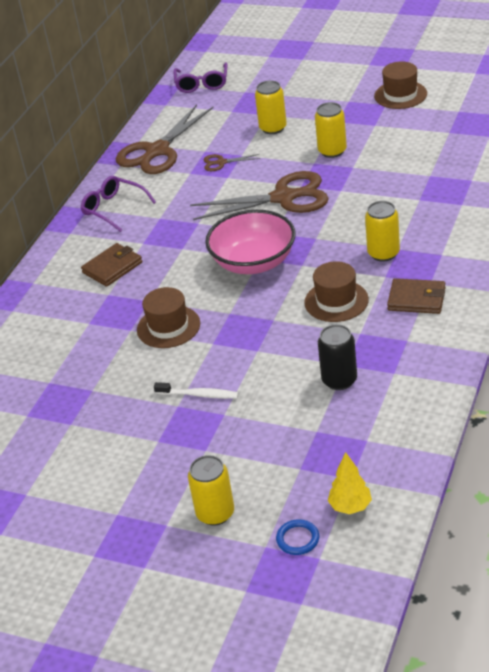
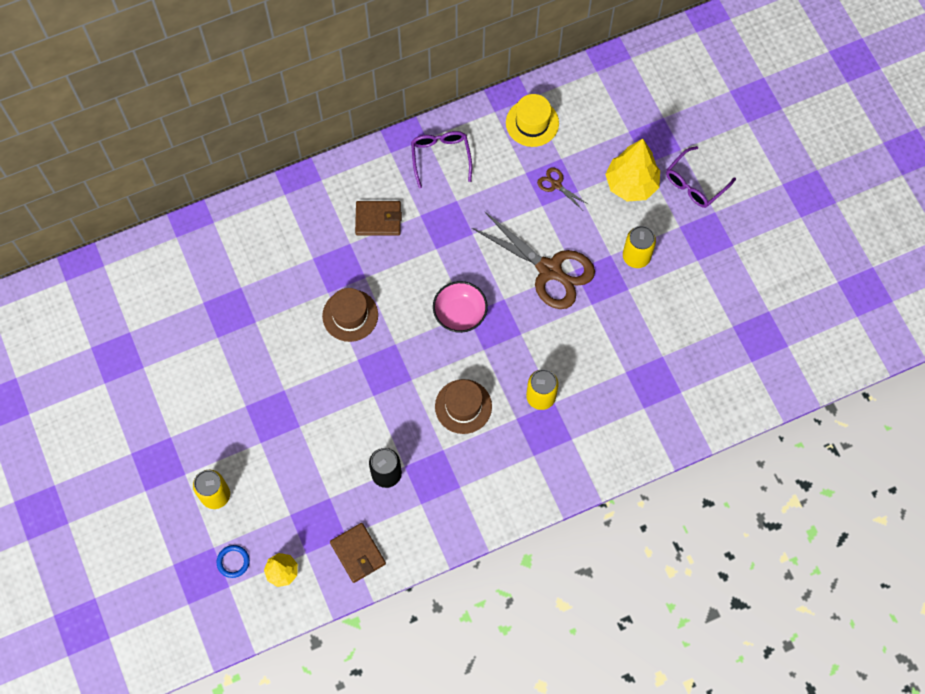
camera: 40 degrees right, 30 degrees up
brown scissors [116,104,213,174] -> yellow hat [506,94,559,147]
white toothbrush [154,382,238,399] -> none
purple glasses [173,62,228,93] -> purple glasses moved to [666,146,736,208]
pink bowl [205,210,296,274] -> pink bowl [433,281,488,333], size x0.67
yellow can [255,80,287,134] -> yellow tree [605,139,660,202]
brown hat [374,61,427,109] -> none
brown wallet [387,278,445,314] -> brown wallet moved to [330,523,386,583]

